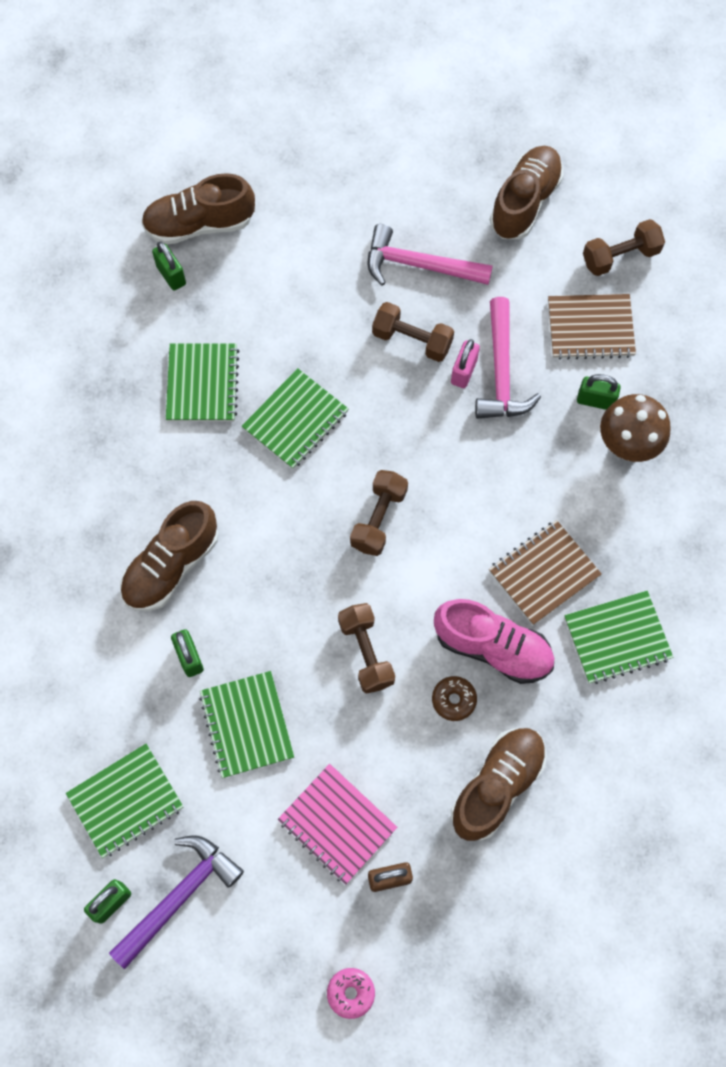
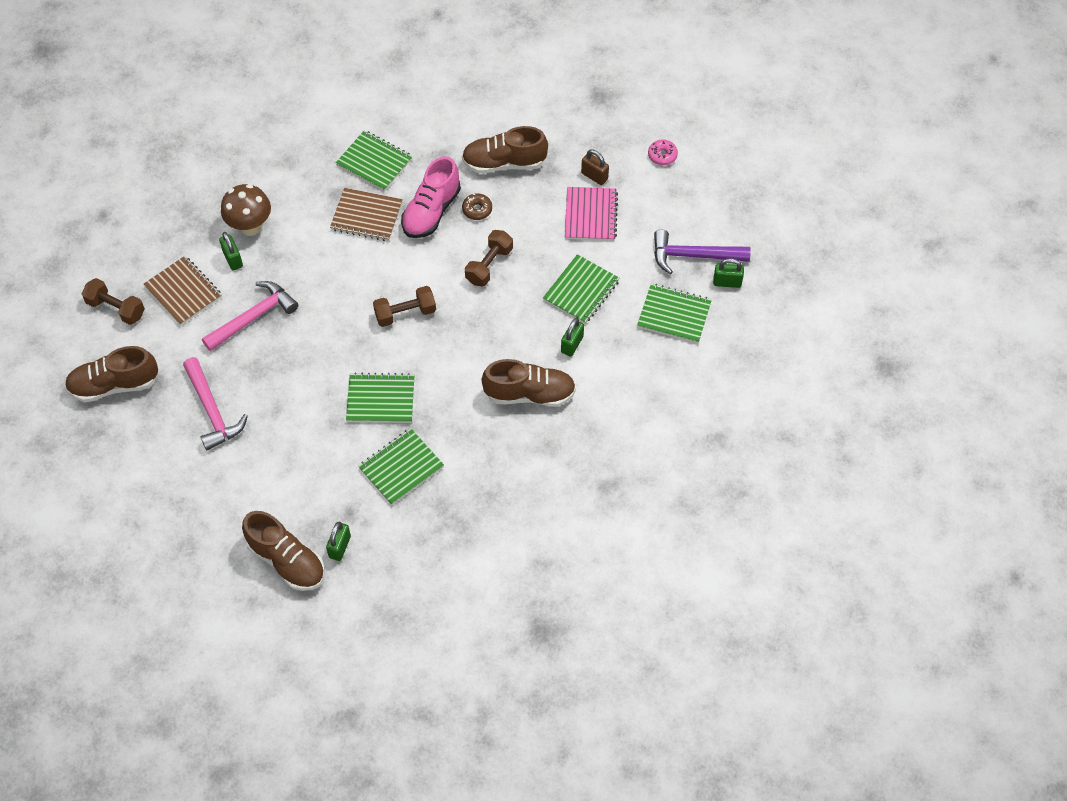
camera: 130 degrees left, 10 degrees down
brown dumbbell [372,302,454,362] -> none
pink shoe [434,599,554,684] -> pink shoe turned 135 degrees counterclockwise [401,156,461,238]
pink padlock [451,339,480,388] -> none

